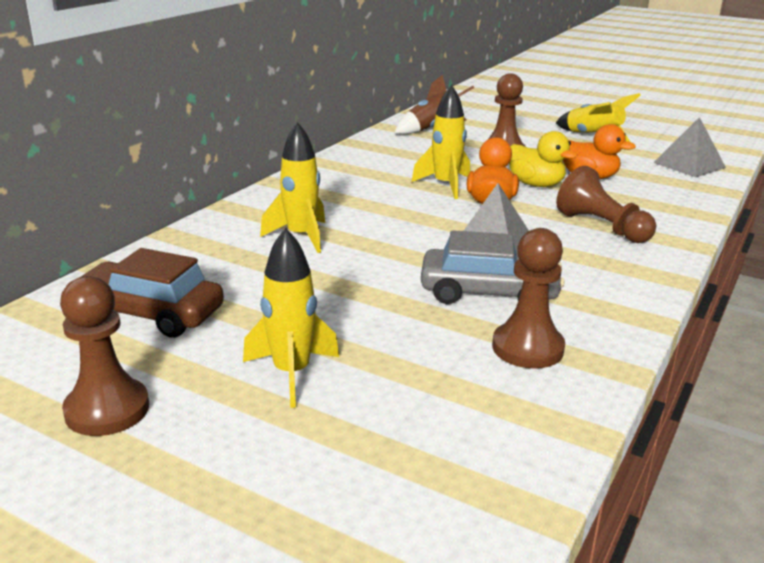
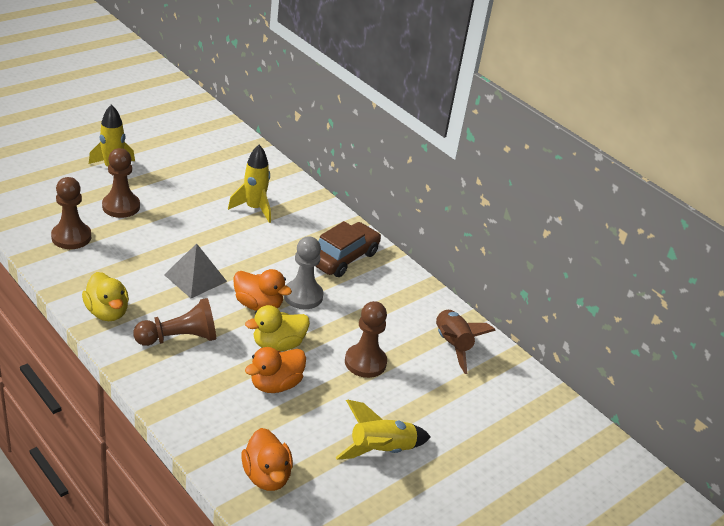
camera: 105 degrees right, 10 degrees up
brown pawn [60,276,149,436] -> brown pawn moved to [102,148,140,218]
brown car [81,248,224,338] -> brown car moved to [315,221,381,277]
yellow rocket [412,85,470,199] -> grey pawn [283,236,324,309]
grey car [421,230,565,304] -> none
grey pyramid [653,117,726,177] -> orange duck [241,428,293,491]
none -> yellow duck [82,272,129,321]

